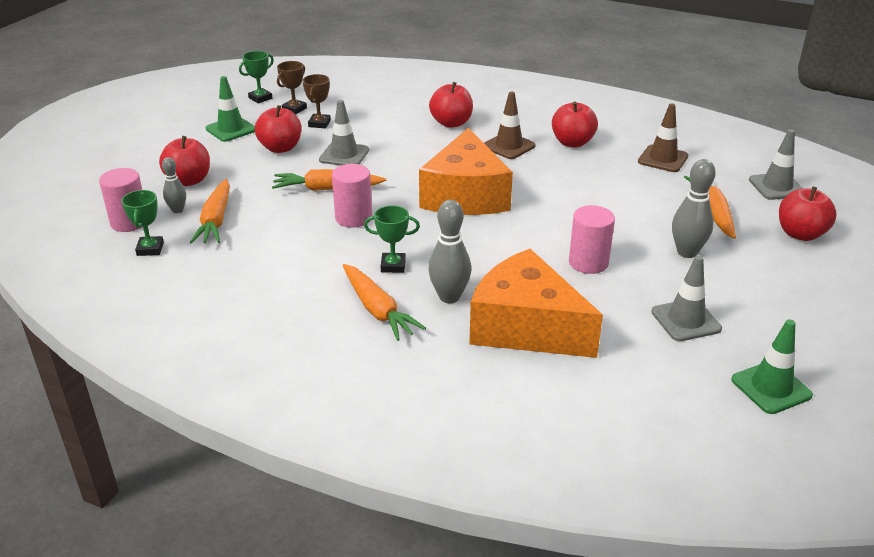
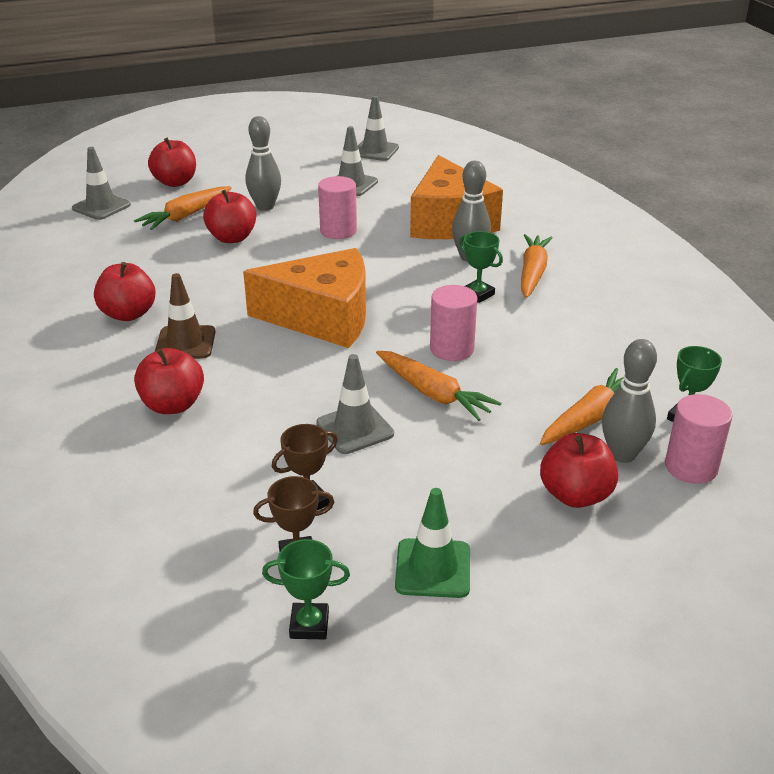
camera: 135 degrees left, 0 degrees up
grey bowling pin [162,157,186,213] -> grey bowling pin [602,339,657,463], size x1.65
red apple [255,105,301,153] -> red apple moved to [203,190,256,243]
orange cheese [419,128,513,215] -> orange cheese turned 45 degrees clockwise [243,248,366,348]
brown traffic cone [638,103,688,172] -> none
green traffic cone [731,319,813,414] -> grey traffic cone [358,96,399,161]

